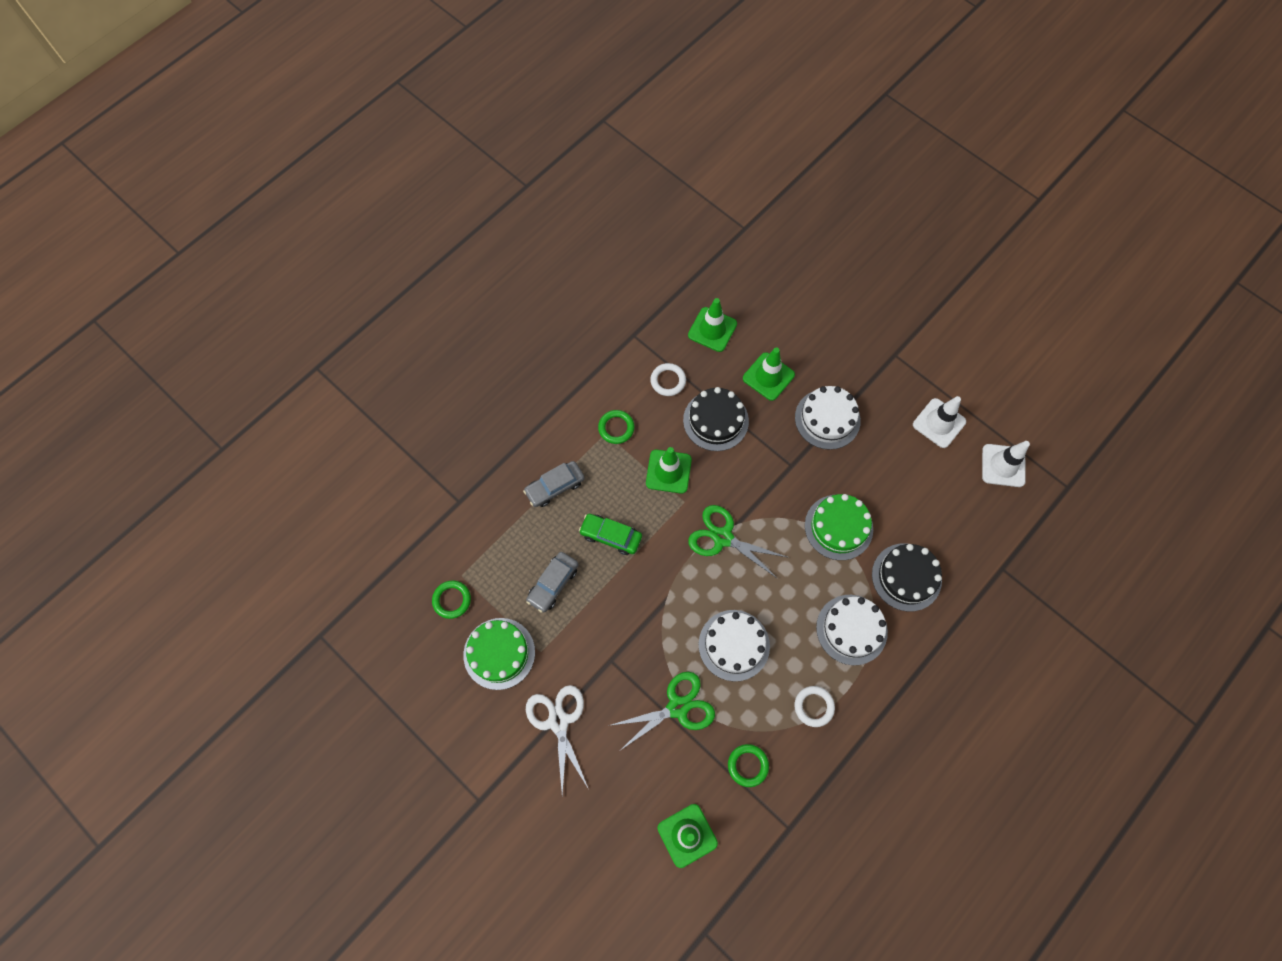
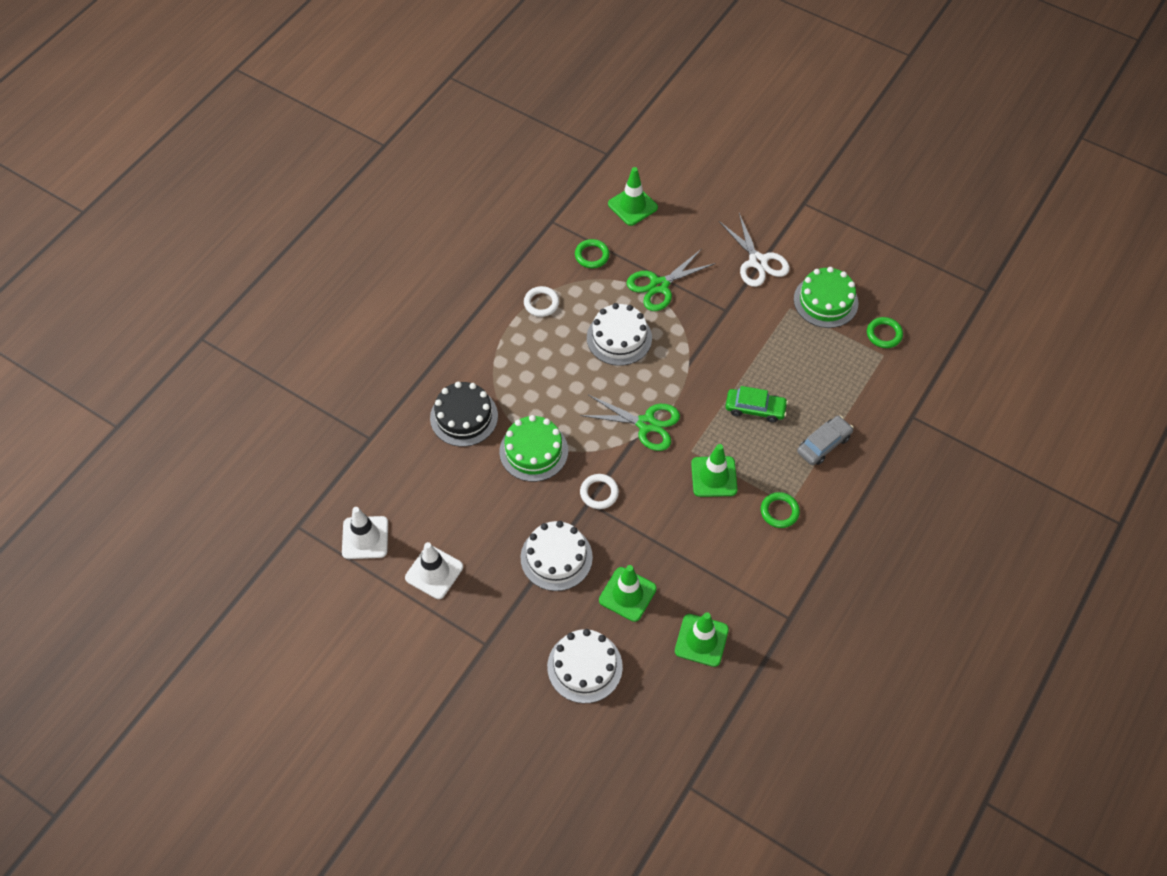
camera: 170 degrees right, 10 degrees down
grey car [526,552,578,613] -> none
white ring [650,363,686,396] -> white ring moved to [580,474,619,509]
black cake [683,387,749,451] -> none
white cake [816,595,888,665] -> white cake moved to [547,629,623,703]

